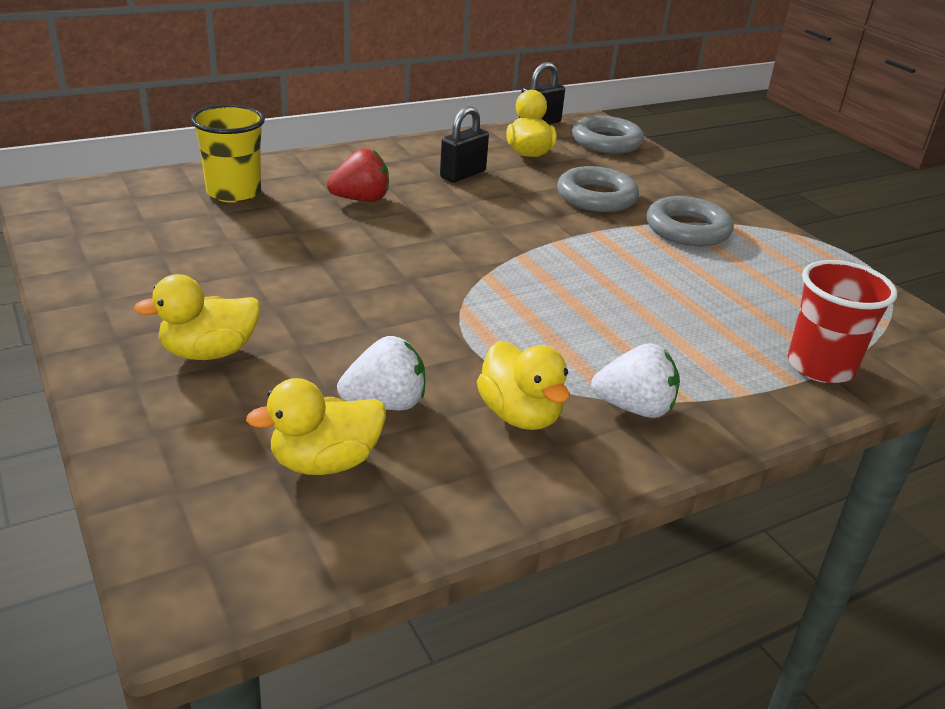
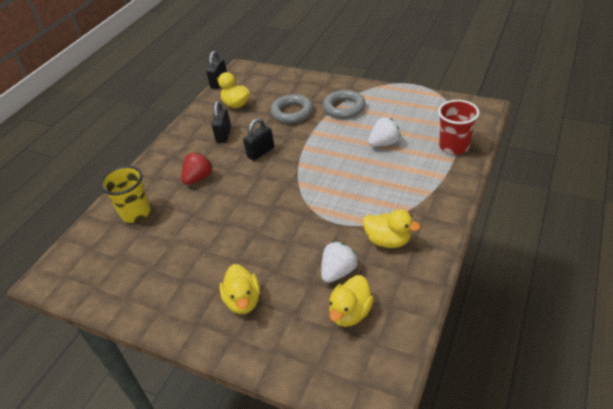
camera: 30 degrees left, 10 degrees up
yellow duck [134,274,260,360] -> yellow duck turned 45 degrees counterclockwise [219,264,260,314]
grey ring [572,116,644,154] -> none
white strawberry [591,343,680,418] -> white strawberry moved to [368,117,401,147]
none -> black padlock [243,118,274,161]

